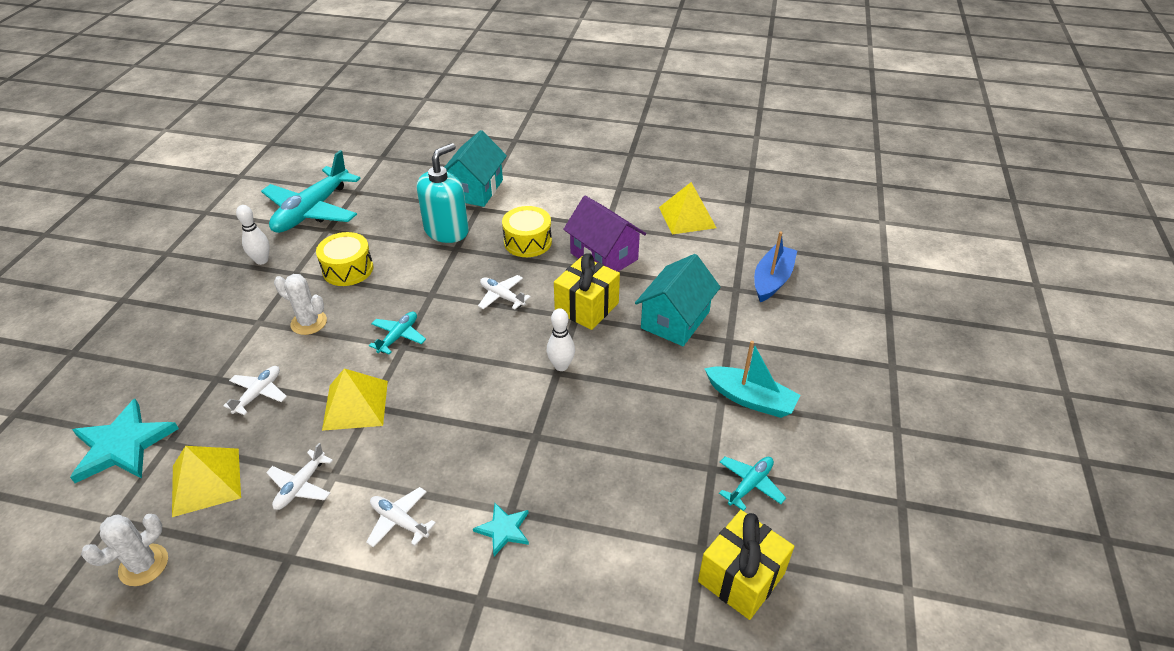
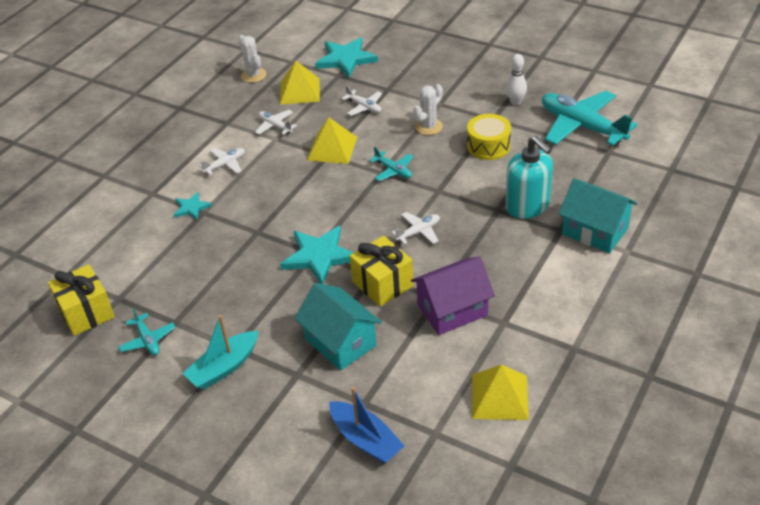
camera: 110 degrees right, 0 degrees up
yellow drum [502,206,552,257] -> none
white bowling pin [547,308,575,371] -> turquoise star [280,226,354,284]

